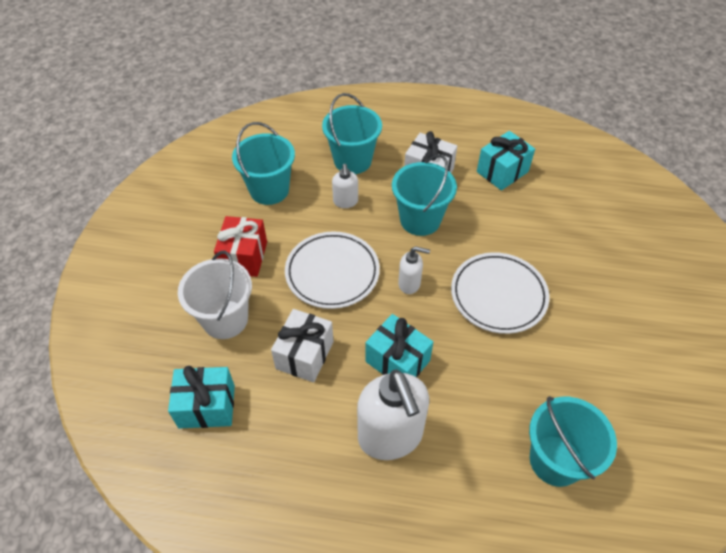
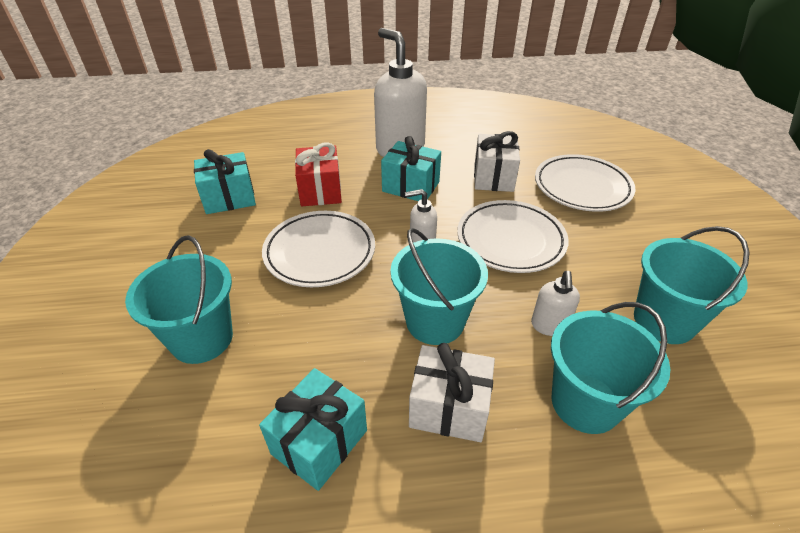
camera: 165 degrees right, 10 degrees down
turquoise gift [168,366,235,429] -> turquoise gift moved to [194,149,256,214]
white bucket [178,251,252,339] -> white plate [535,154,635,212]
red gift [214,216,267,277] -> red gift moved to [295,142,342,206]
white soap dispenser [332,164,358,208] -> white soap dispenser turned 150 degrees counterclockwise [531,271,580,336]
turquoise bucket [529,396,617,487] -> turquoise bucket moved to [125,235,233,364]

